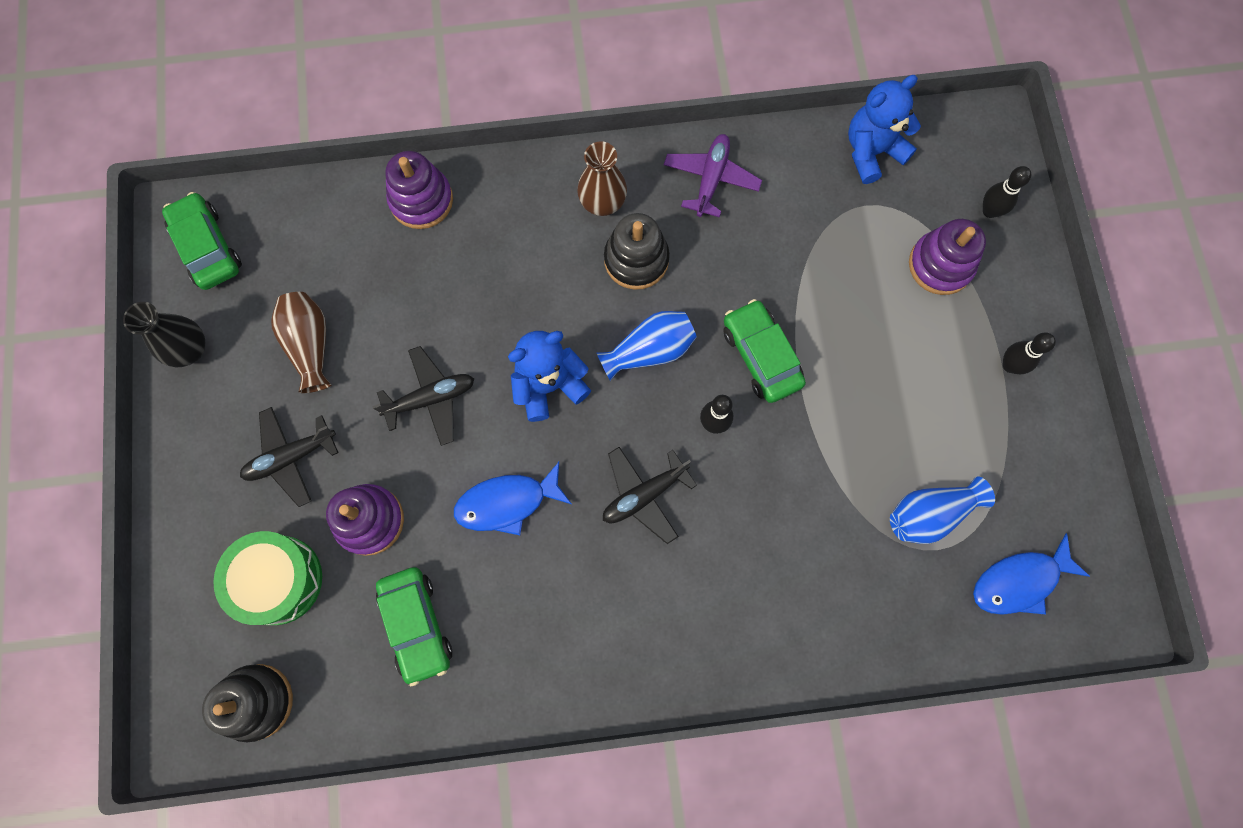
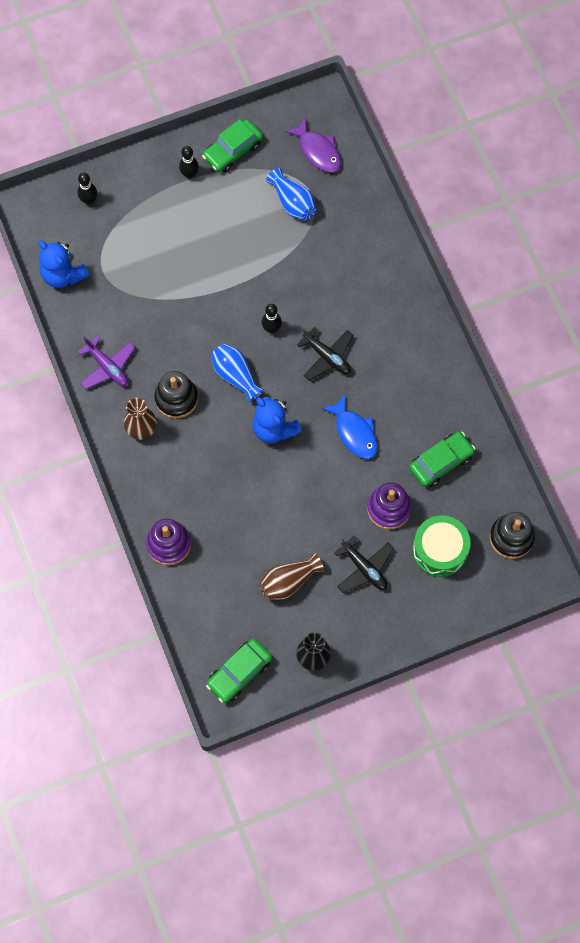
camera: 105 degrees left, 5 degrees down
black plane [372,346,474,446] -> none
purple plane [664,134,762,217] -> purple plane turned 135 degrees counterclockwise [78,335,136,389]
green car [723,299,806,403] -> green car moved to [202,119,263,173]
purple stacking toy [909,219,986,295] -> none
blue fish [973,533,1090,615] -> purple fish [285,117,341,173]

